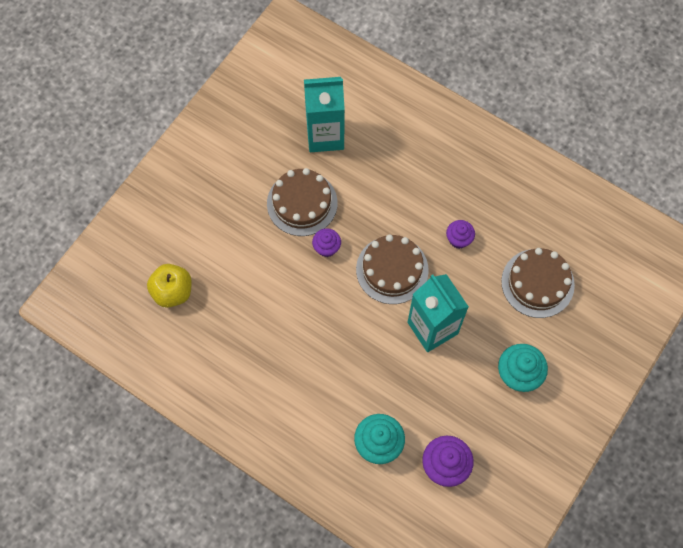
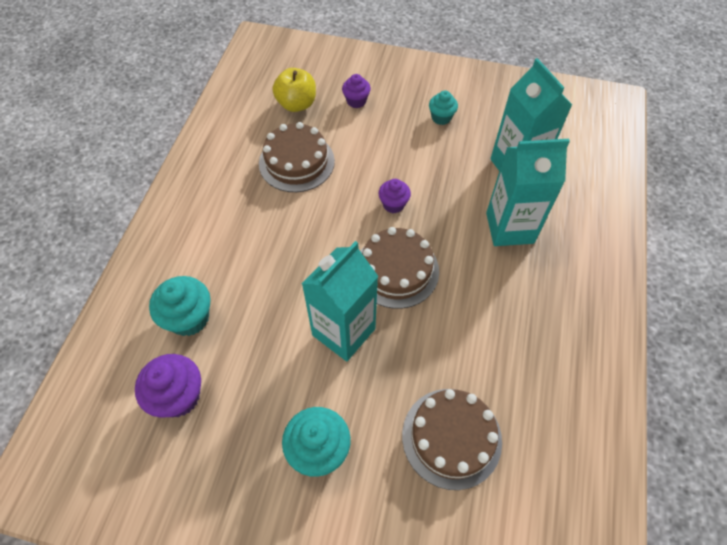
camera: 70 degrees right, 10 degrees down
brown cake [267,168,338,236] -> brown cake moved to [259,122,335,192]
purple cupcake [446,220,475,249] -> purple cupcake moved to [342,74,371,108]
none -> turquoise cupcake [429,91,458,125]
none -> turquoise carton [486,139,570,246]

